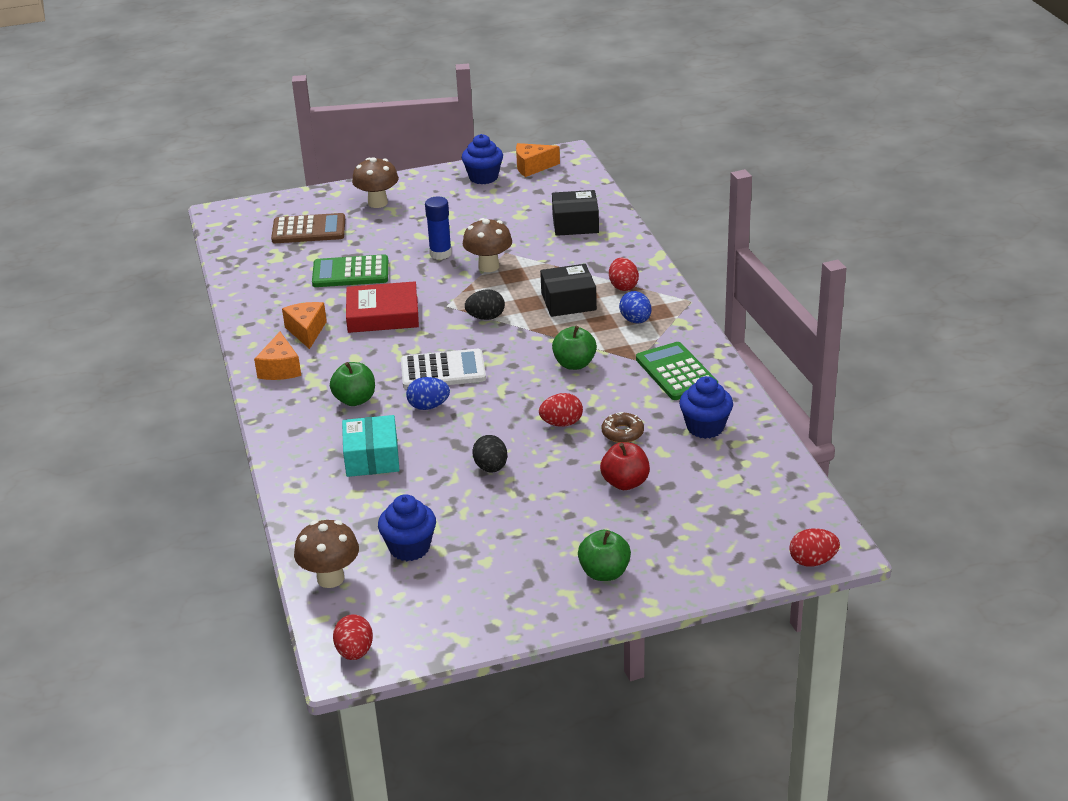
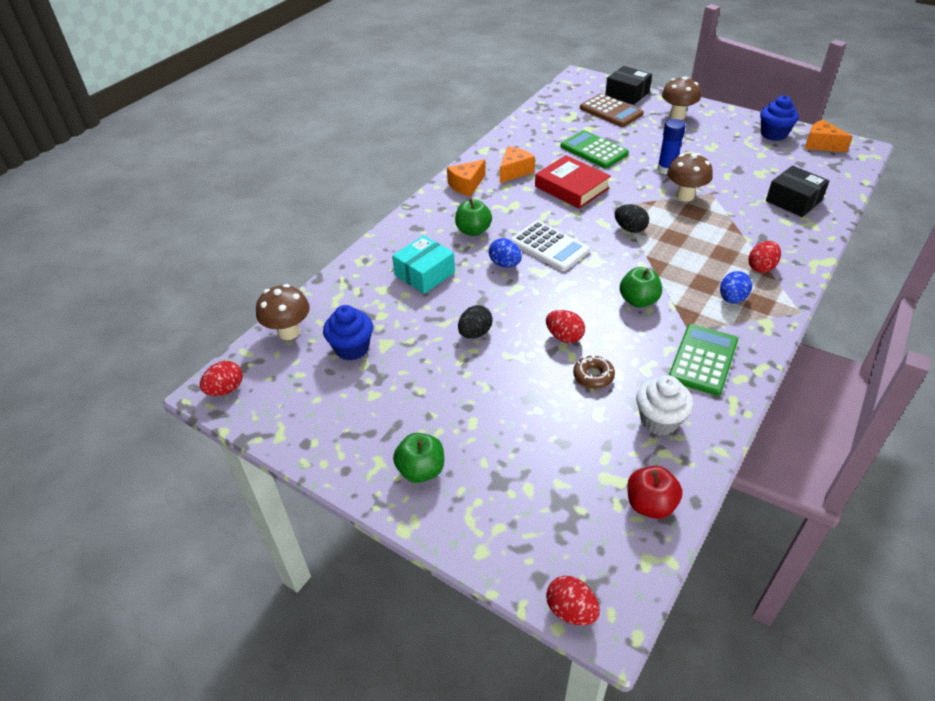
camera: 50 degrees right, 10 degrees up
black box [540,264,597,317] -> black box moved to [605,66,652,105]
red apple [600,442,650,490] -> red apple moved to [627,466,683,519]
blue cupcake [679,376,733,439] -> white cupcake [636,375,693,435]

